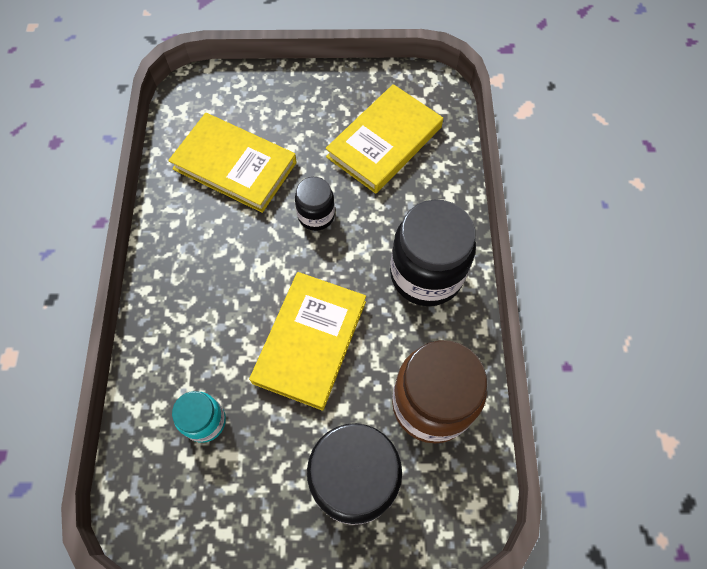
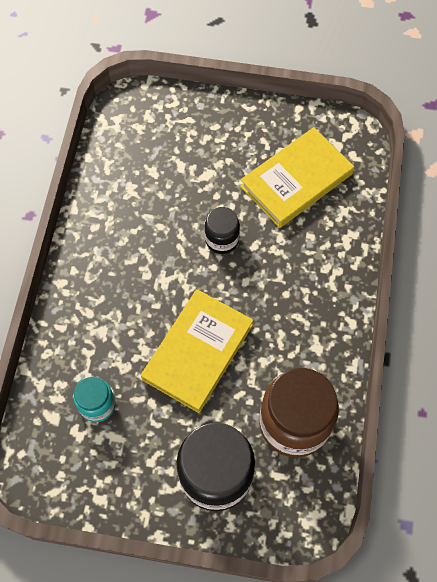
camera: 10 degrees right, 0 degrees up
yellow book [168,113,297,213] -> none
black jar [390,200,476,306] -> none

